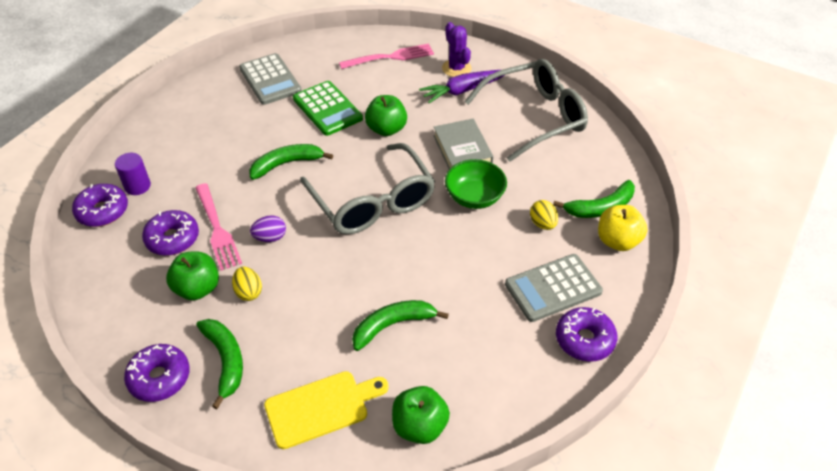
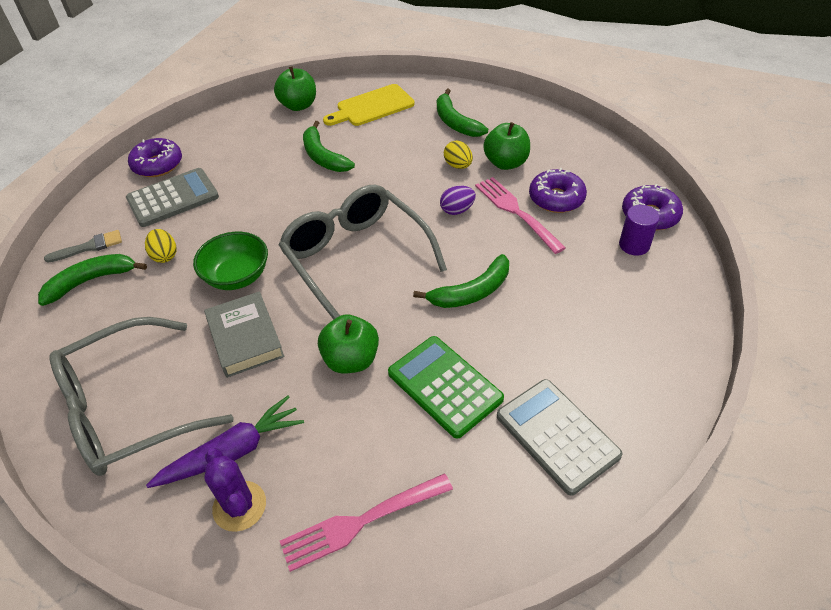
camera: 175 degrees right, 0 degrees up
purple donut [124,344,190,402] -> none
green banana [352,300,449,351] -> green banana turned 90 degrees clockwise [303,121,355,172]
yellow apple [598,205,647,251] -> grey brush [44,230,122,263]

